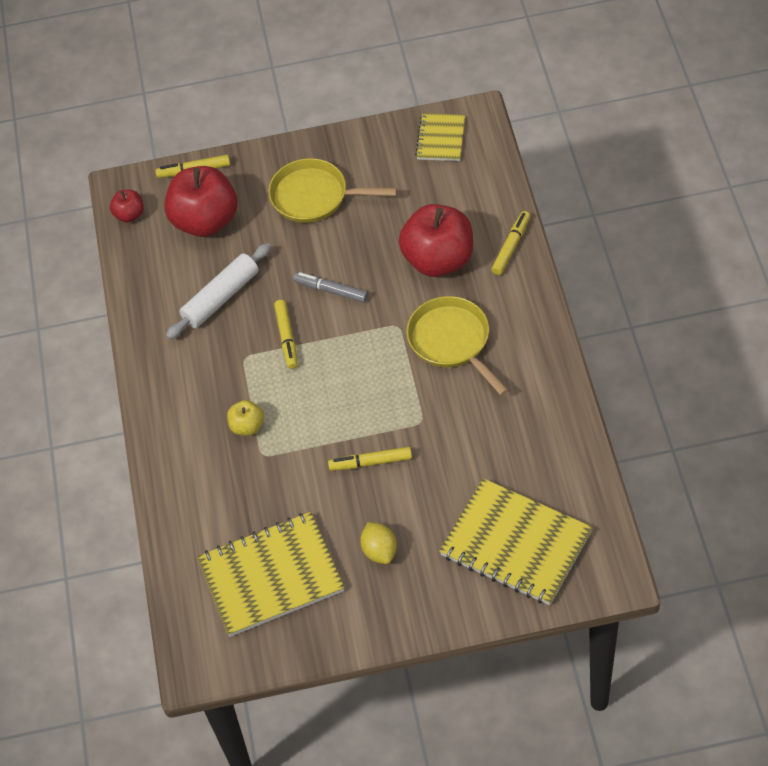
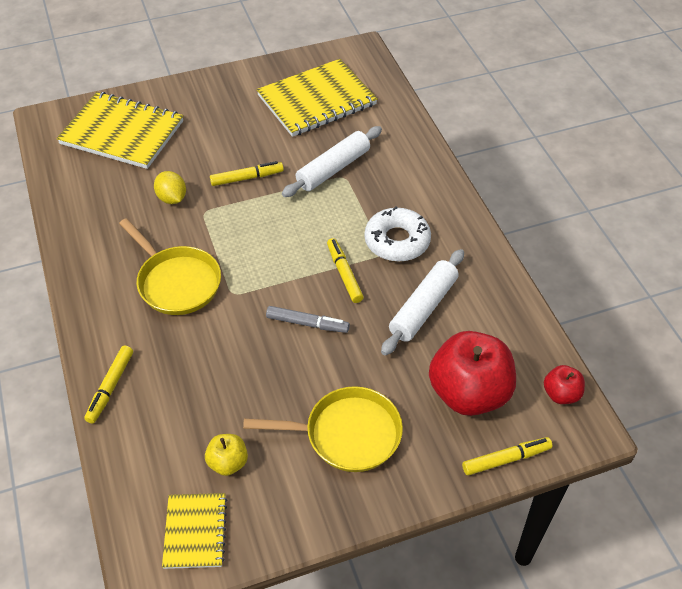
camera: 165 degrees right, 5 degrees down
yellow apple [227,400,264,436] -> yellow apple moved to [205,434,248,476]
yellow lemon [360,522,397,564] -> yellow lemon moved to [154,171,186,204]
red apple [399,204,473,277] -> none
none -> white rolling pin [282,126,382,197]
none -> white donut [364,206,431,262]

